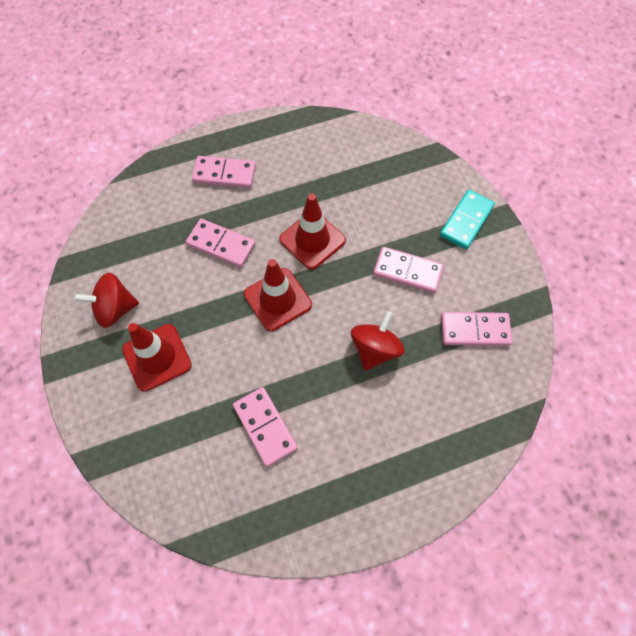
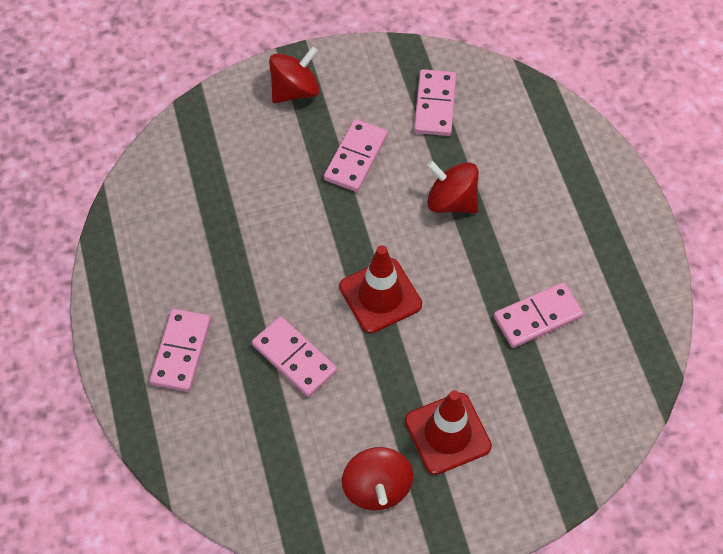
camera: 85 degrees left, 5 degrees down
pink domino [186,219,255,267] -> pink domino turned 75 degrees counterclockwise [252,316,337,397]
red traffic cone [279,194,346,270] -> none
turquoise domino [440,190,495,249] -> red spinning top [269,47,320,103]

